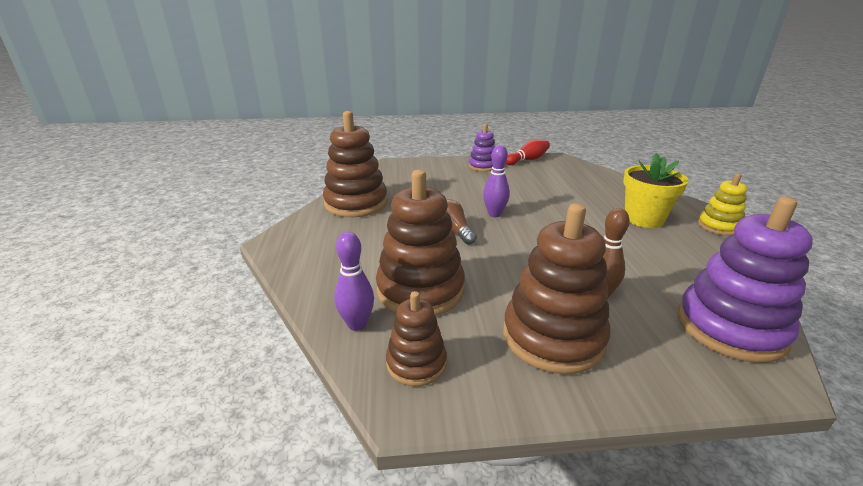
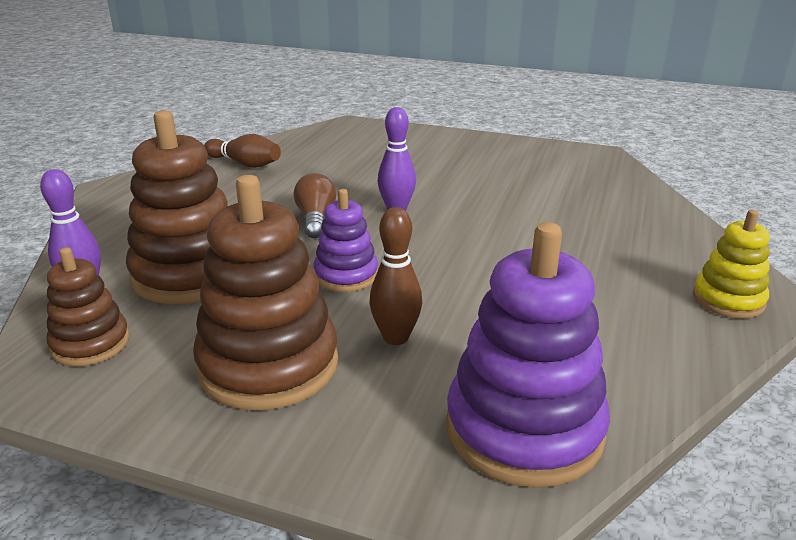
camera: 25 degrees right, 0 degrees up
brown stacking toy [323,111,388,217] -> brown bowling pin [204,134,281,168]
purple stacking toy [469,124,496,172] -> purple stacking toy moved to [313,189,378,292]
red bowling pin [506,139,550,165] -> none
yellow flower pot [623,153,689,228] -> none

